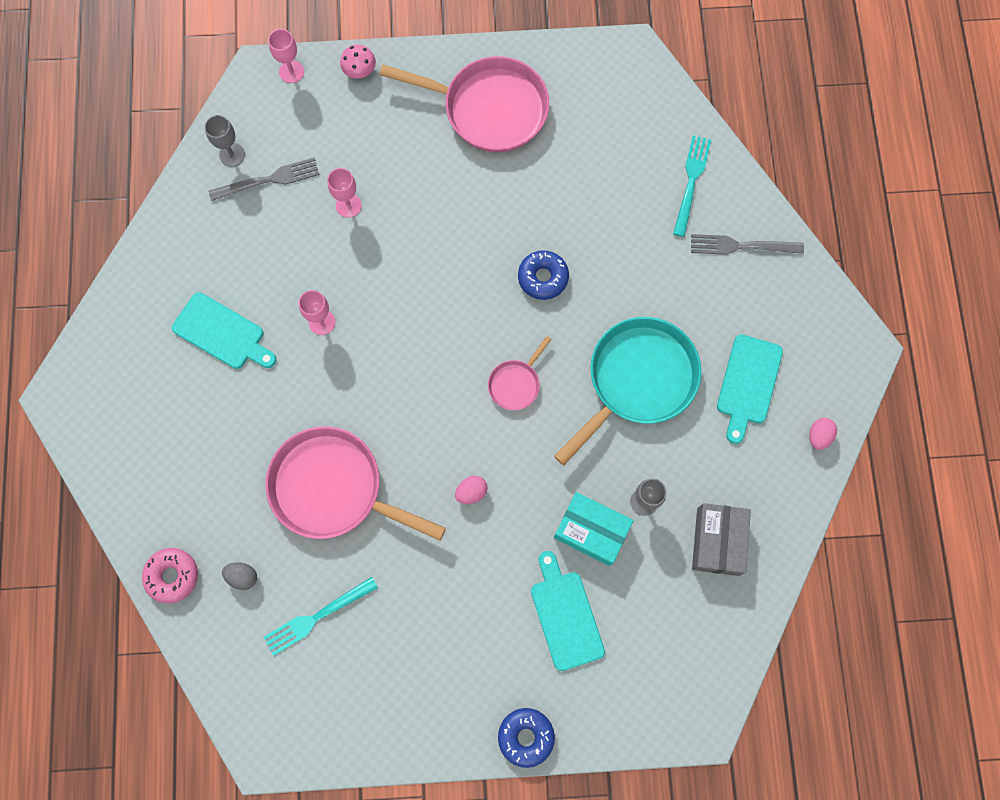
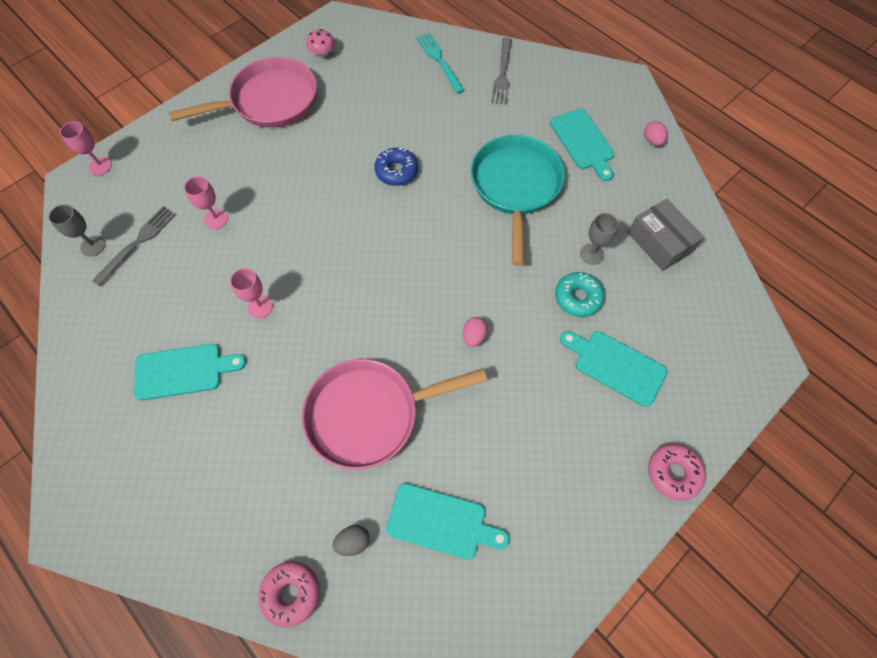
camera: 40 degrees left, 10 degrees down
turquoise fork [263,577,378,656] -> turquoise cutting board [386,483,510,560]
pink mushroom [340,45,376,78] -> pink mushroom moved to [306,29,335,57]
pink pan [488,336,552,410] -> none
blue donut [498,708,555,768] -> pink donut [648,444,706,500]
turquoise box [554,492,633,566] -> turquoise donut [555,272,605,317]
grey fork [691,234,804,255] -> grey fork turned 45 degrees counterclockwise [491,37,512,105]

